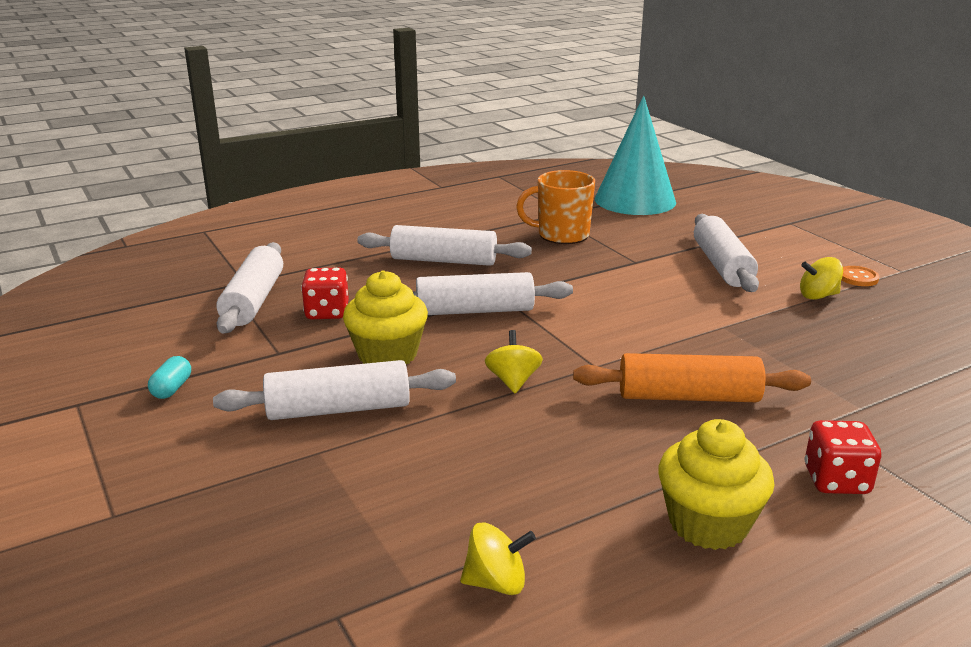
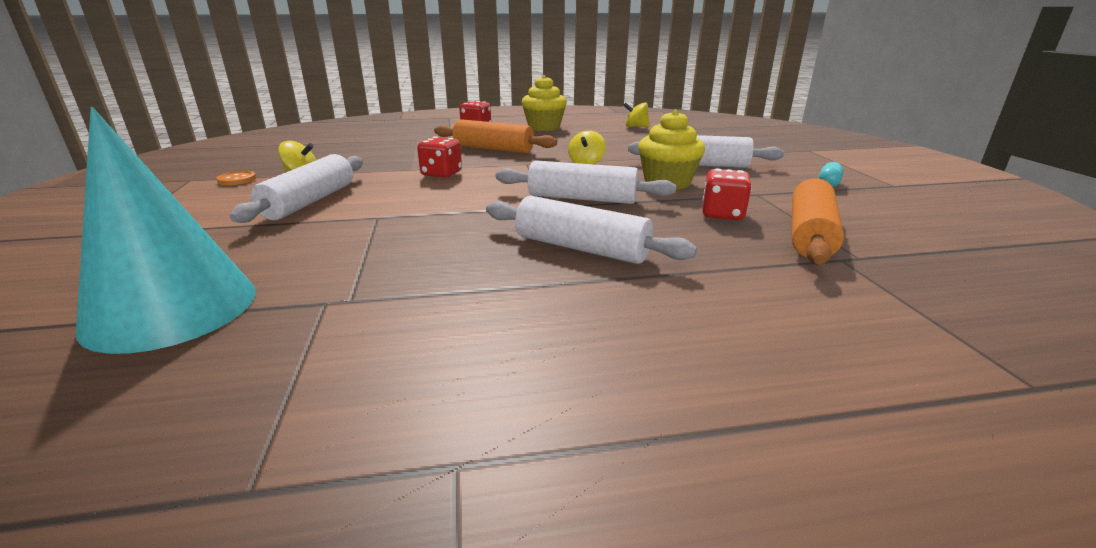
camera: 160 degrees left, 0 degrees up
white rolling pin [216,242,283,334] -> orange rolling pin [792,178,844,265]
orange mug [516,170,595,244] -> none
none -> red dice [417,136,462,178]

